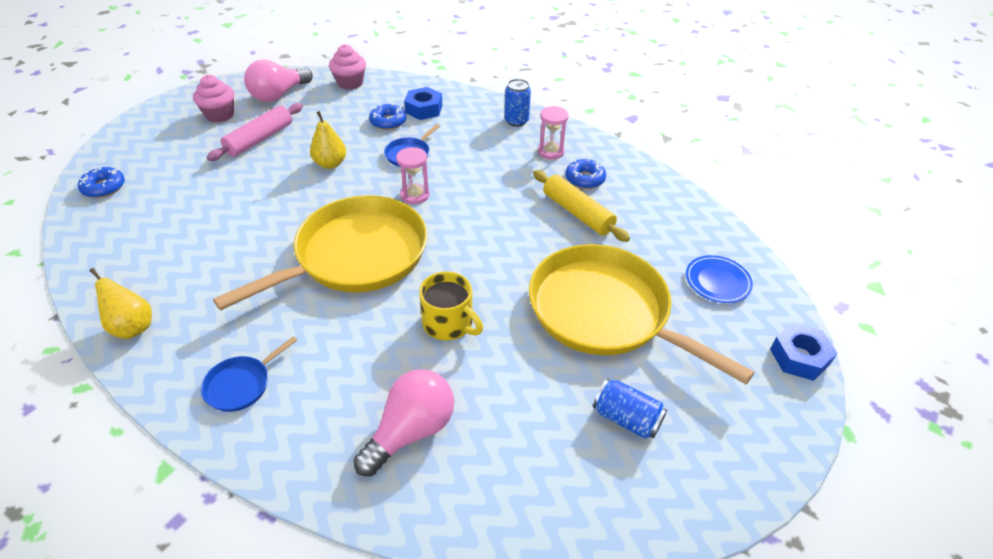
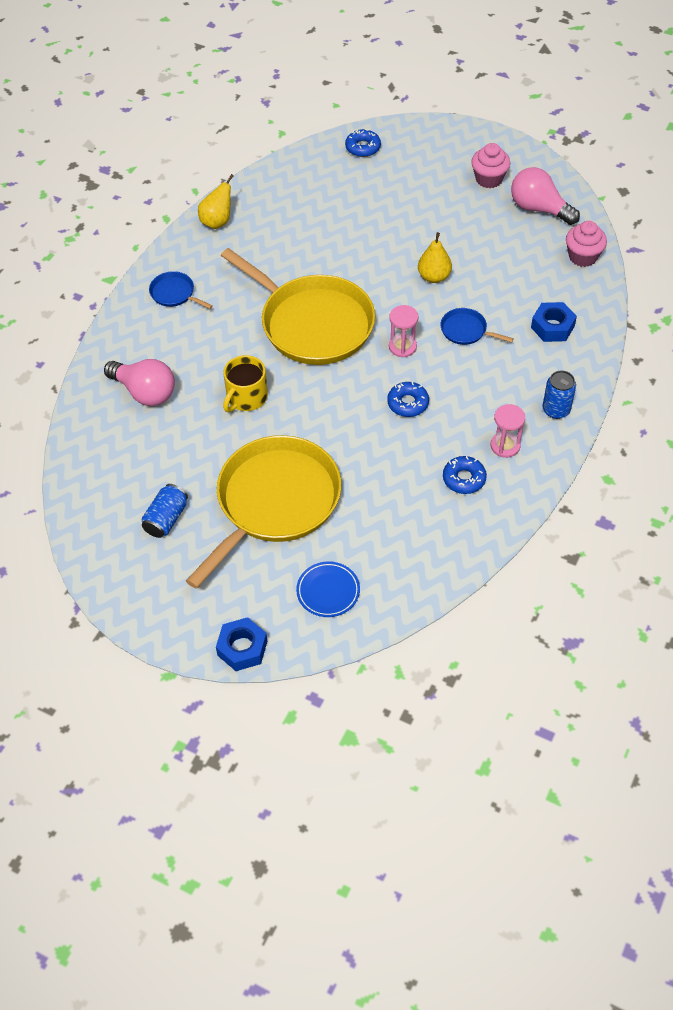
camera: 85 degrees right, 10 degrees up
pink rolling pin [207,103,303,161] -> none
blue donut [369,104,406,130] -> blue donut moved to [387,382,429,417]
yellow rolling pin [533,170,630,242] -> none

